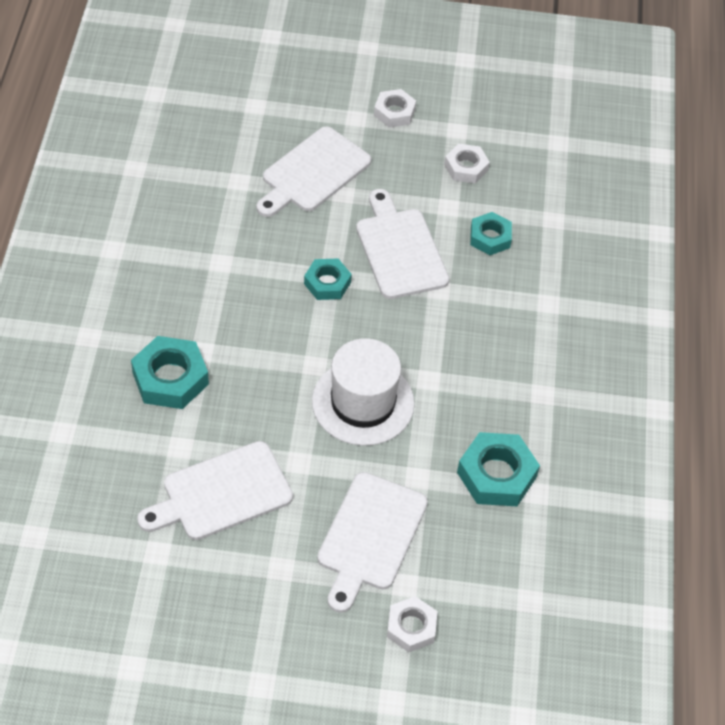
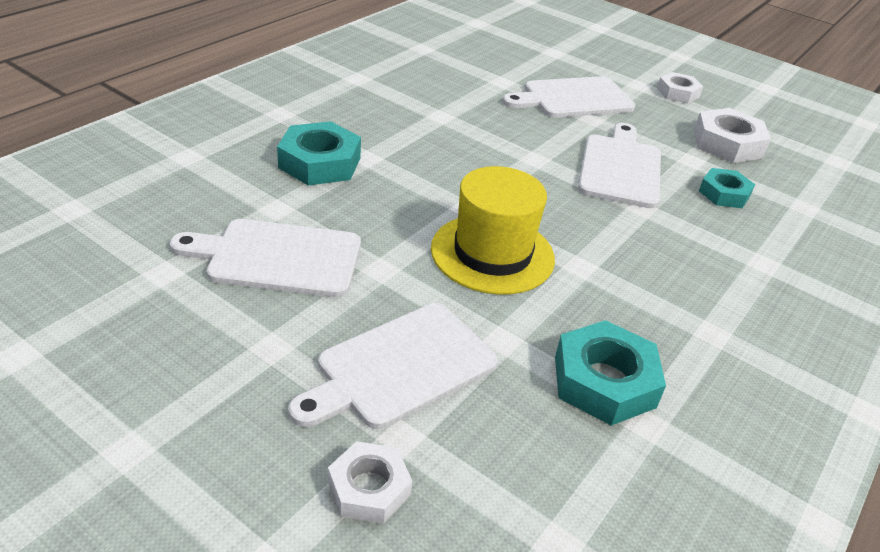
camera: 30 degrees right, 15 degrees down
turquoise nut [304,259,352,300] -> none
white hat [312,338,415,446] -> yellow hat [431,166,555,295]
white nut [444,144,490,184] -> white nut [694,108,771,163], size x1.57

